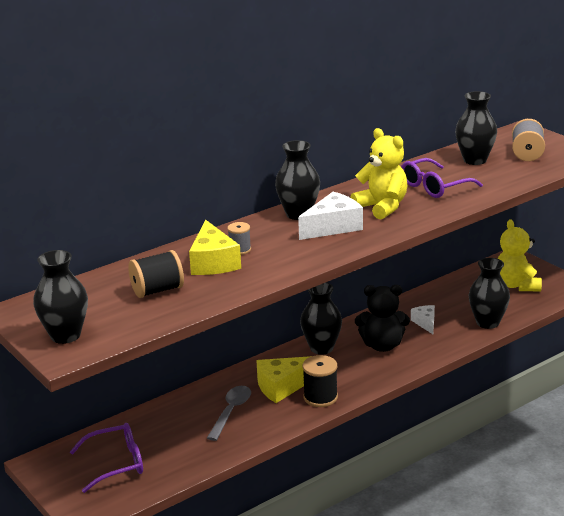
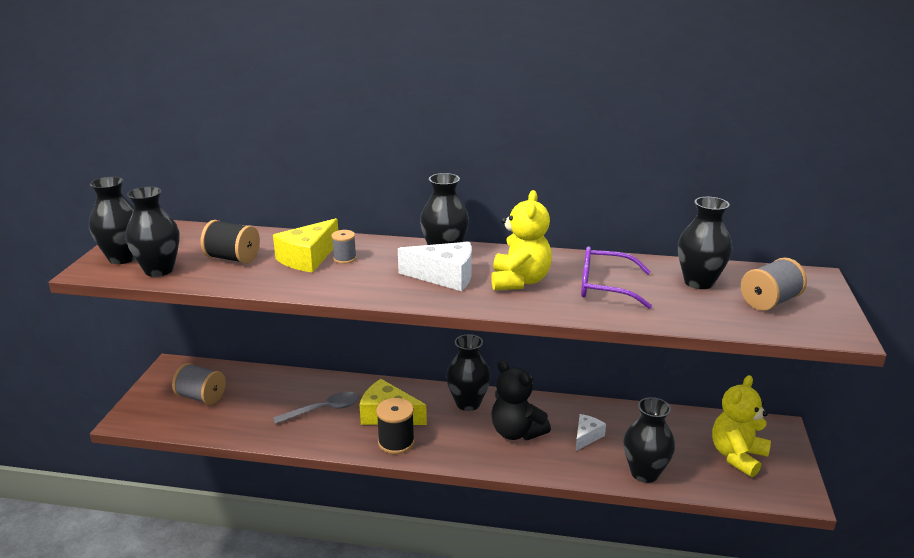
camera: 45 degrees right, 0 degrees up
purple glasses [70,423,143,493] -> grey spool [172,363,226,405]
none -> black vase [125,187,179,277]

